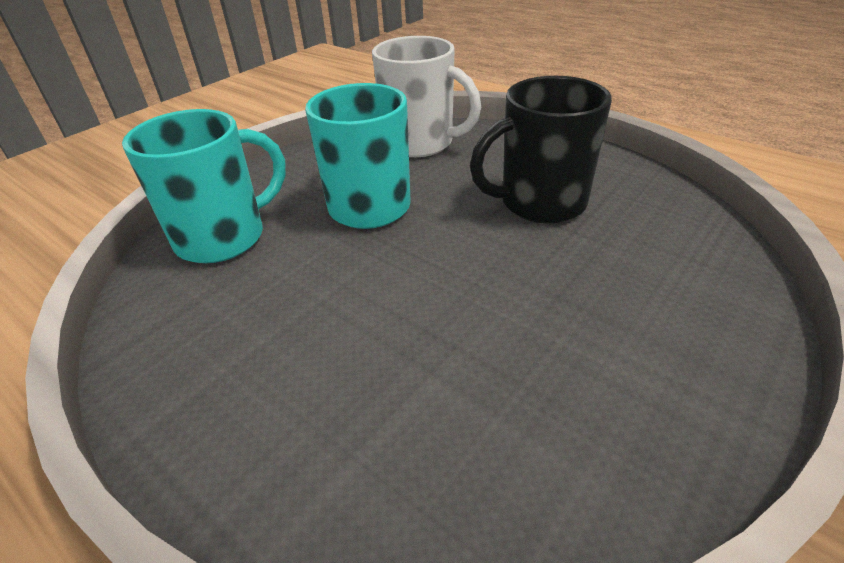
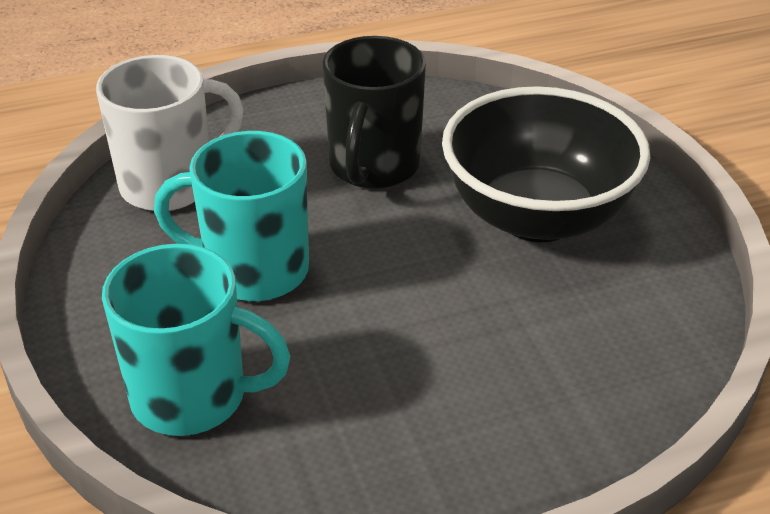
camera: 60 degrees left, 0 degrees up
turquoise mug [122,109,286,263] -> turquoise mug turned 105 degrees clockwise [102,244,290,436]
none -> black bowl [442,86,651,242]

